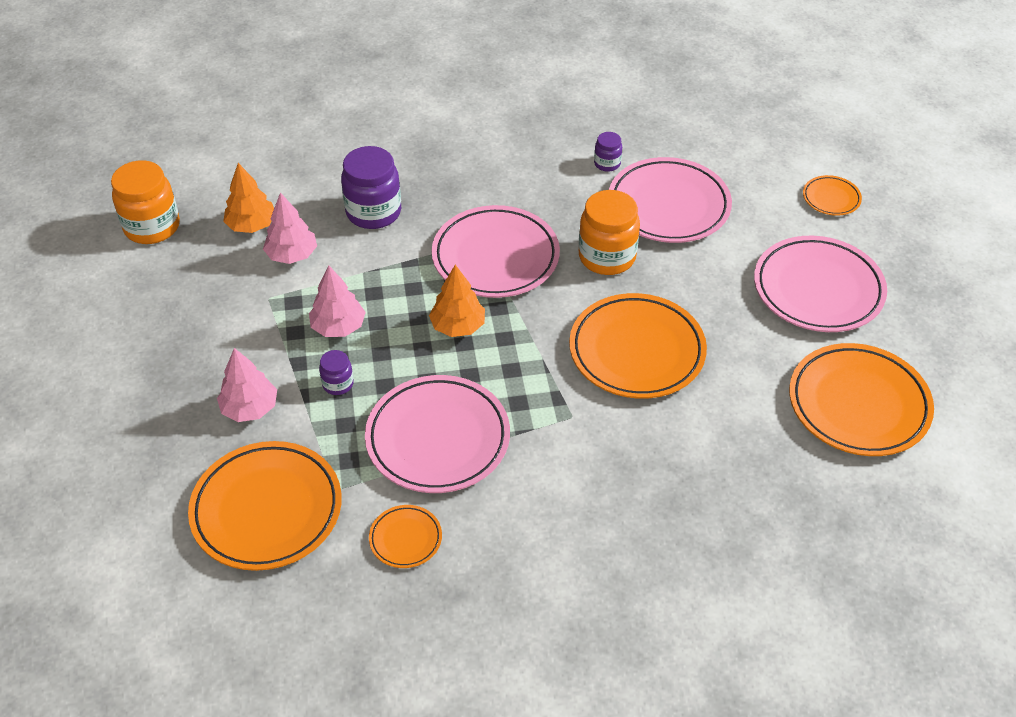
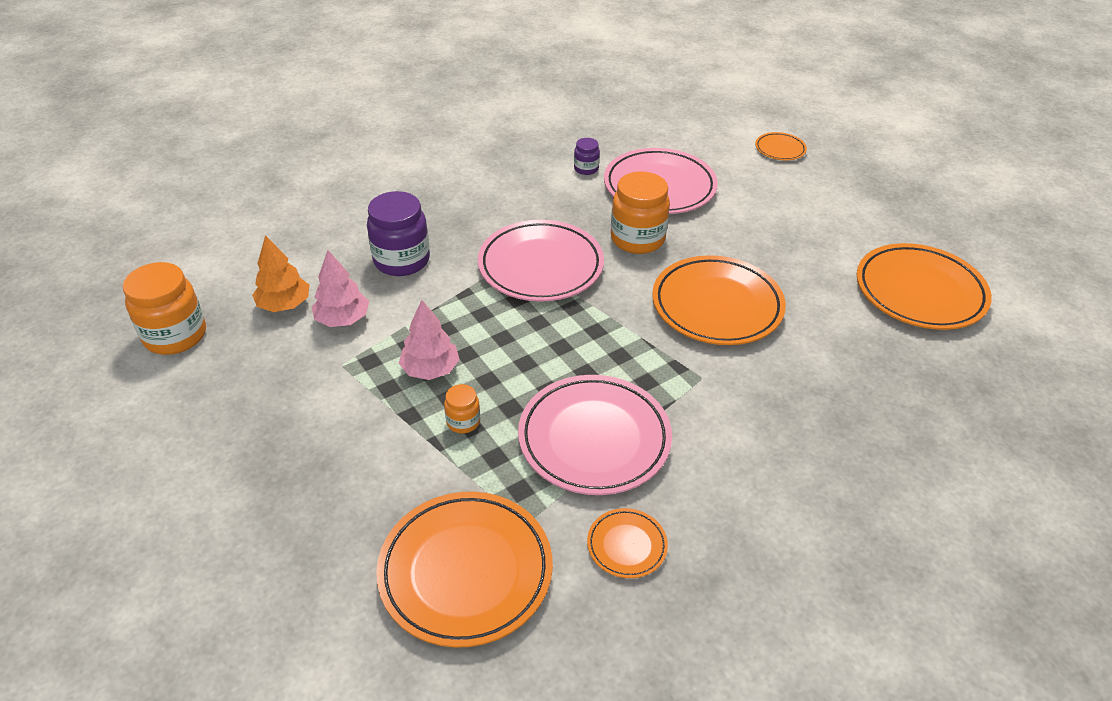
camera: 25 degrees left, 5 degrees down
pink tree [217,348,277,422] -> none
purple jar [319,350,354,395] -> orange jar [444,384,480,433]
orange tree [429,265,485,337] -> none
pink plate [754,236,887,332] -> none

